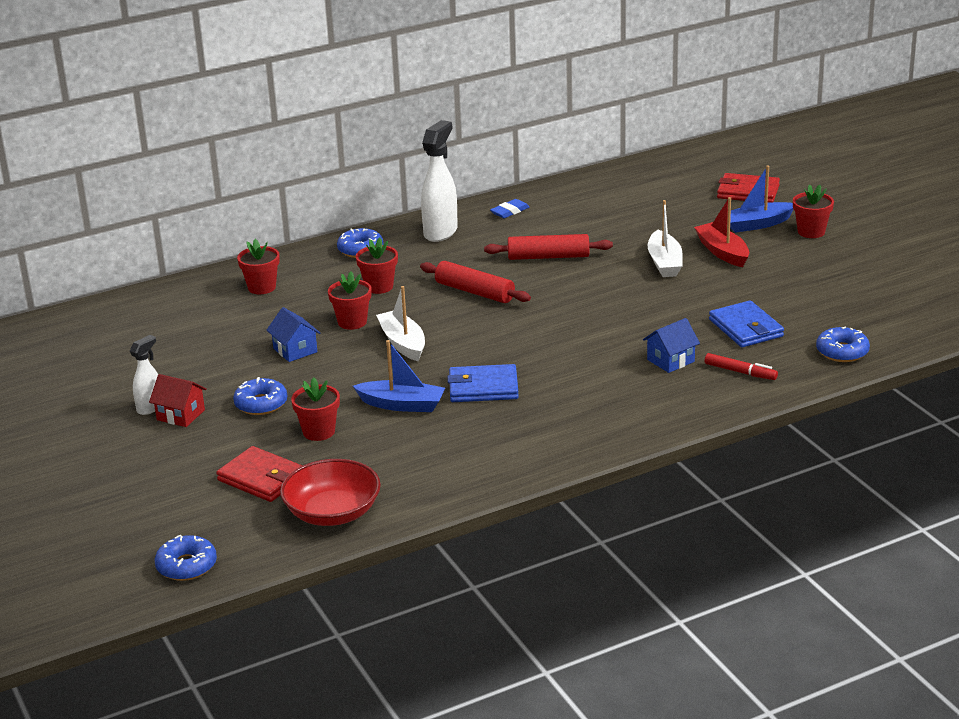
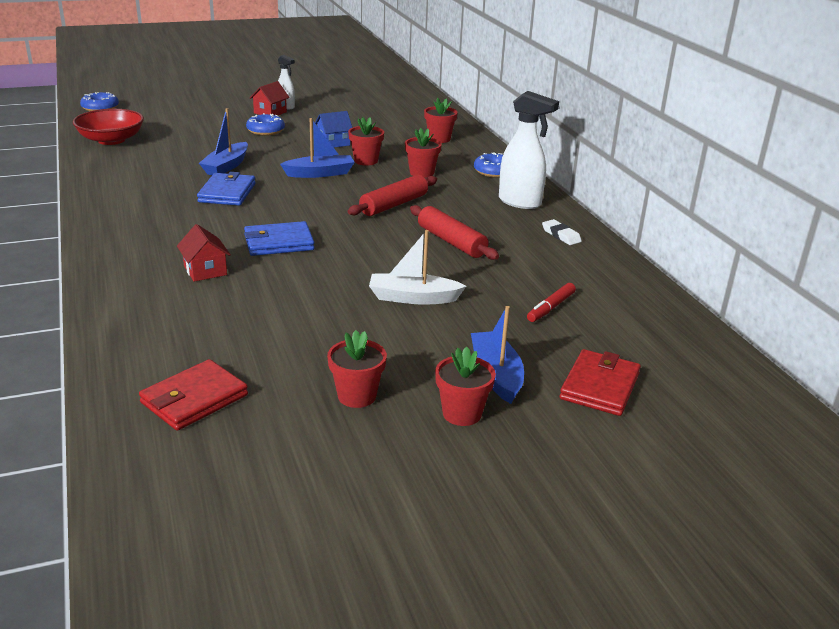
camera: 95 degrees right, 0 degrees up
red wallet [216,446,303,502] -> red wallet moved to [139,359,248,431]
red flower pot [291,377,340,441] -> red flower pot moved to [327,330,387,408]
white boat [376,286,425,361] -> blue boat [280,118,355,178]
red rolling pin [484,234,613,260] -> red rolling pin turned 45 degrees counterclockwise [410,205,499,260]
blue eraser [490,199,529,218] -> white eraser [542,219,582,245]
blue house [643,318,700,373] -> red house [177,224,231,282]
red boat [694,197,749,267] -> none
red marker [705,353,778,380] -> red marker moved to [527,283,576,322]
blue wallet [709,300,784,347] -> blue wallet moved to [244,221,315,256]
blue donut [816,326,870,362] -> none

